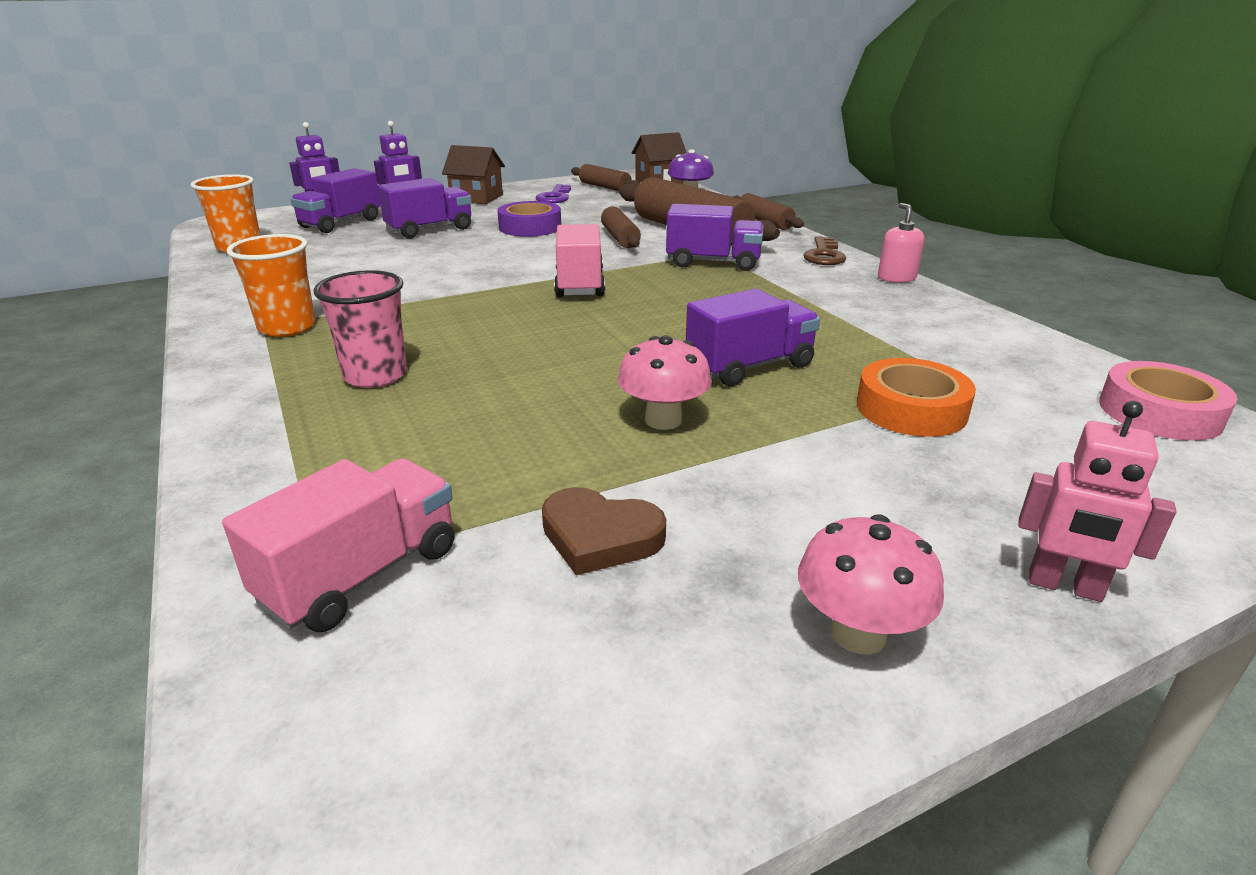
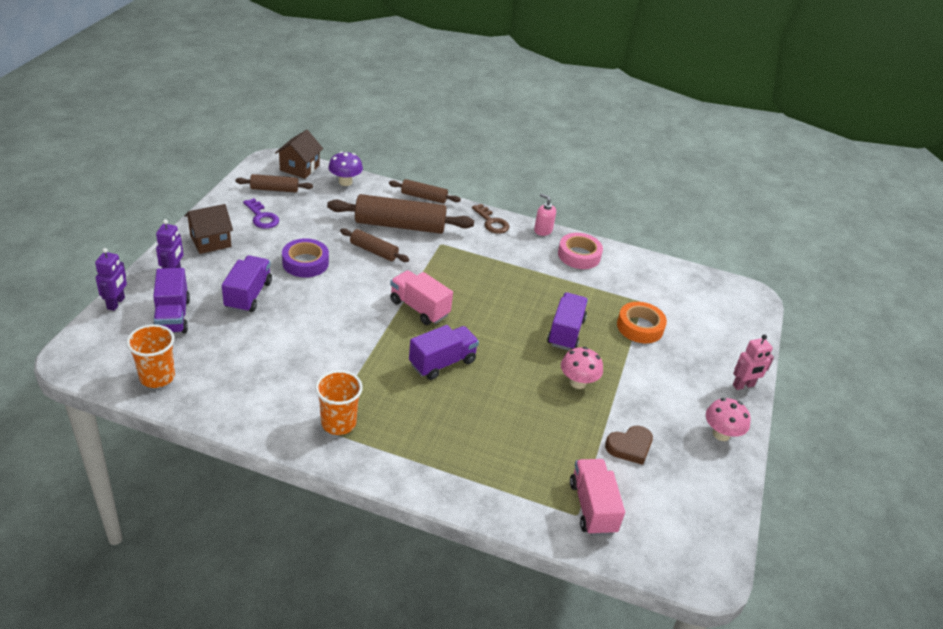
camera: 50 degrees left, 10 degrees up
pink cup [313,270,407,388] -> none
purple truck [666,204,764,271] -> purple truck moved to [409,325,479,380]
pink tape [1099,361,1237,441] -> pink tape moved to [558,233,603,269]

